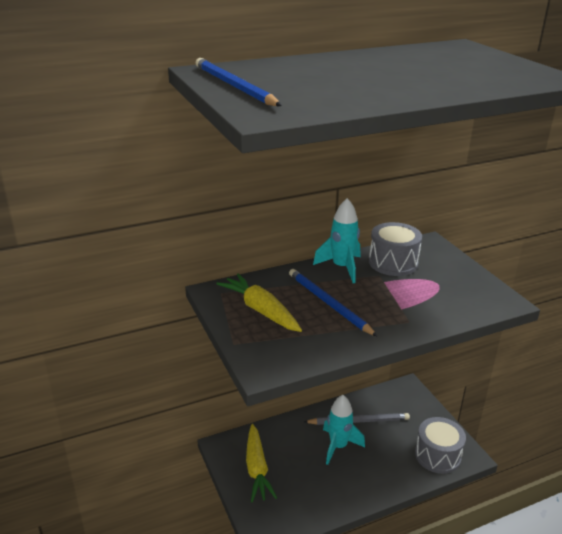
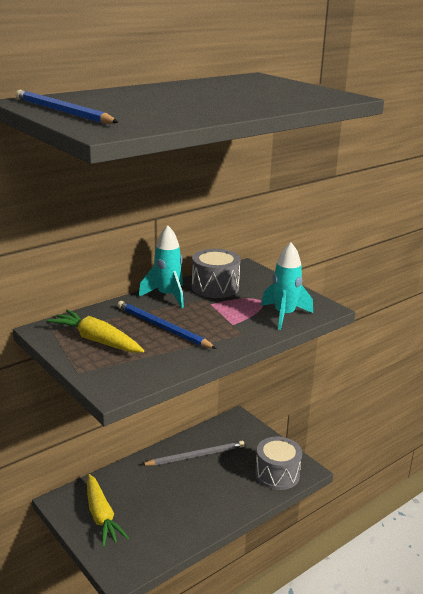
camera: 15 degrees left, 5 degrees down
turquoise rocket [323,395,365,465] -> turquoise rocket moved to [261,242,313,330]

